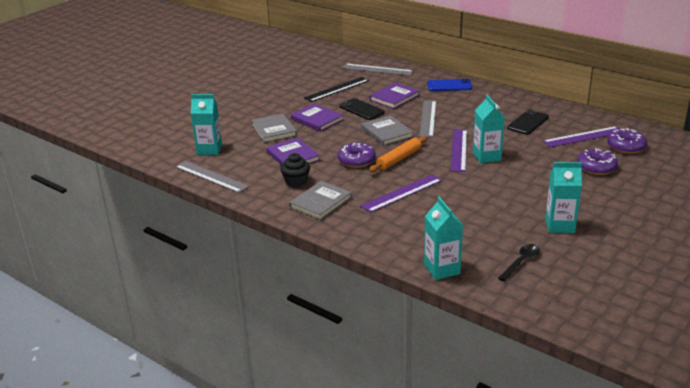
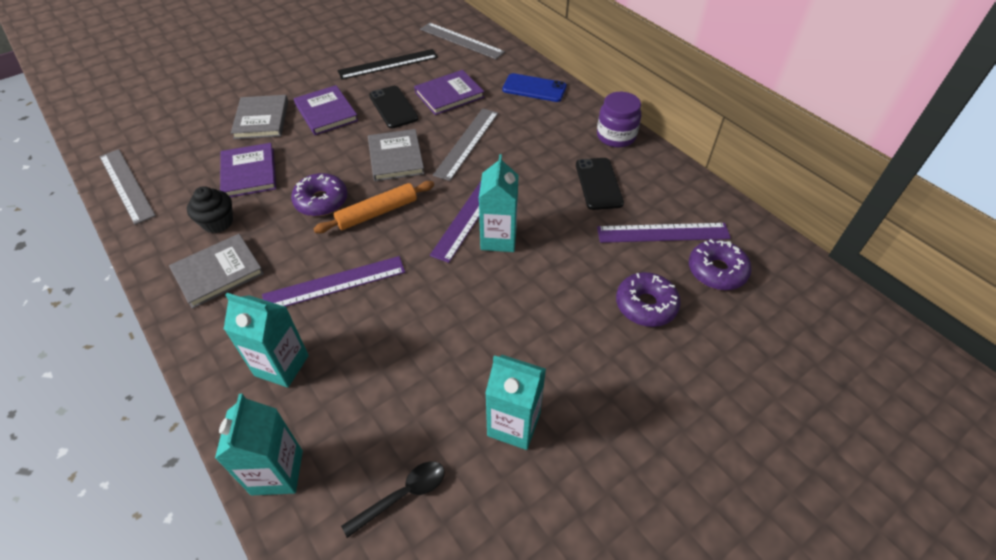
camera: 15 degrees right, 20 degrees up
turquoise carton [191,94,222,155] -> turquoise carton moved to [224,293,309,388]
black phone [507,110,549,135] -> black phone turned 60 degrees counterclockwise [576,158,624,210]
none -> purple jar [597,92,641,148]

